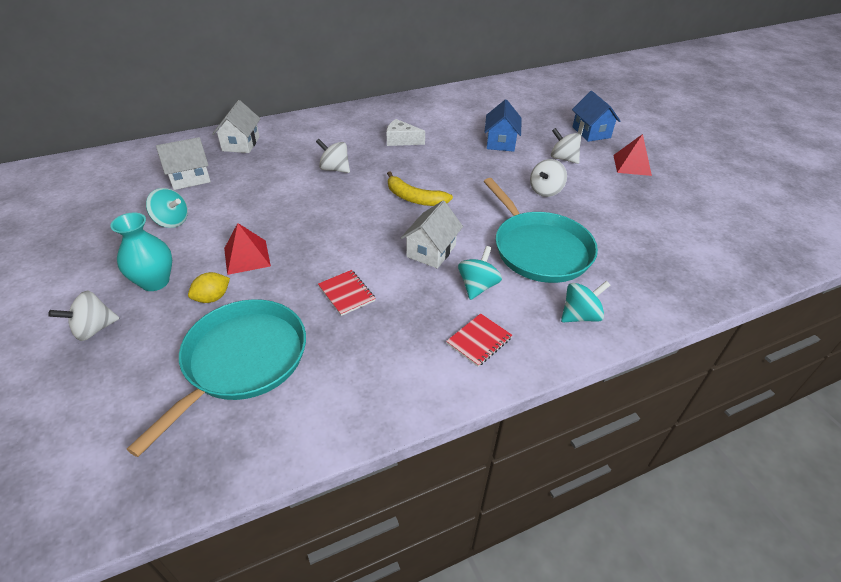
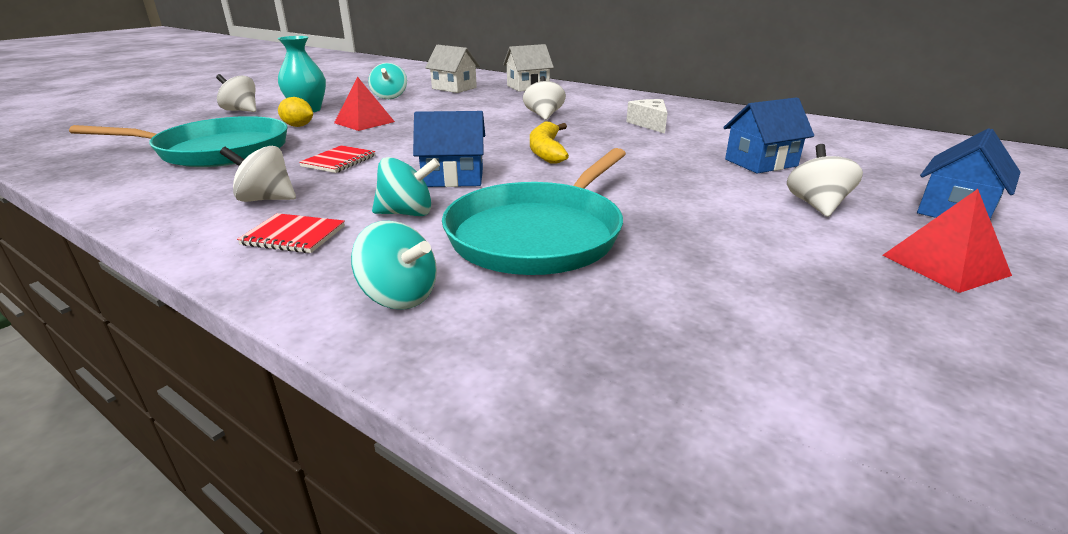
camera: 60 degrees right, 15 degrees down
white house [401,201,463,269] -> blue house [413,111,485,187]
white spinning top [530,159,567,197] -> white spinning top moved to [220,146,296,202]

